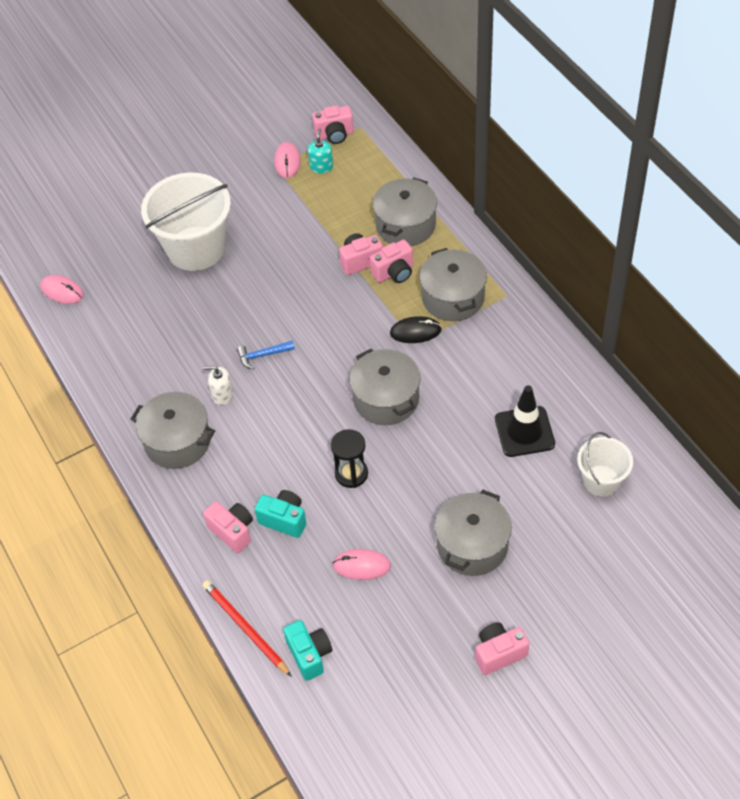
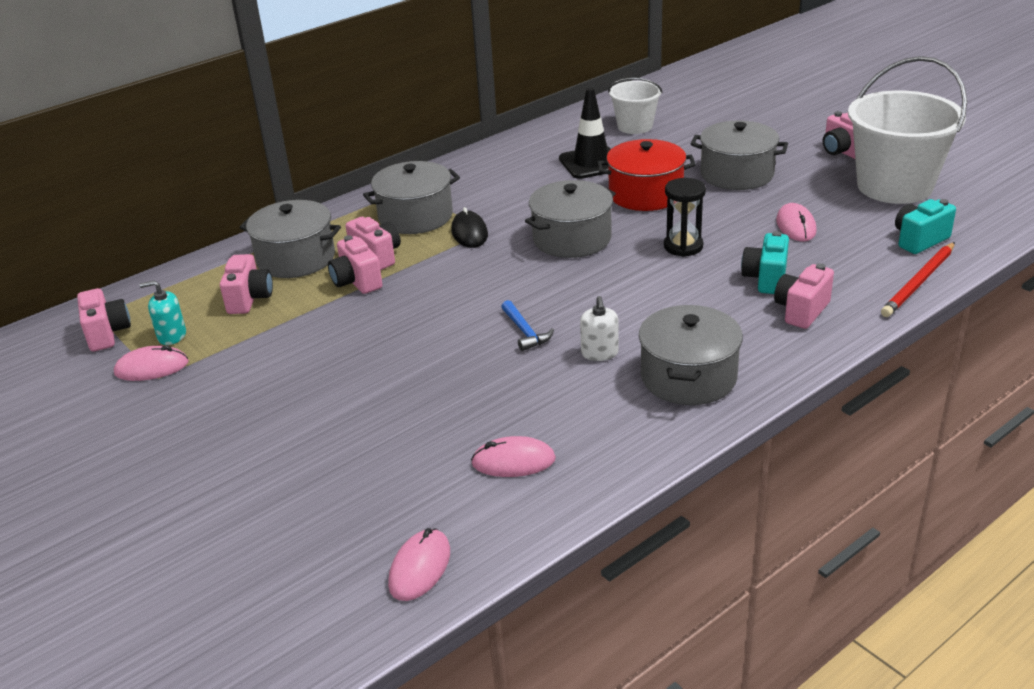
camera: 100 degrees left, 20 degrees down
white bucket [141,172,231,271] -> white bucket moved to [848,56,967,204]
none -> pink camera [220,254,273,314]
none -> pink mouse [471,436,556,477]
none -> red pot [597,139,696,211]

